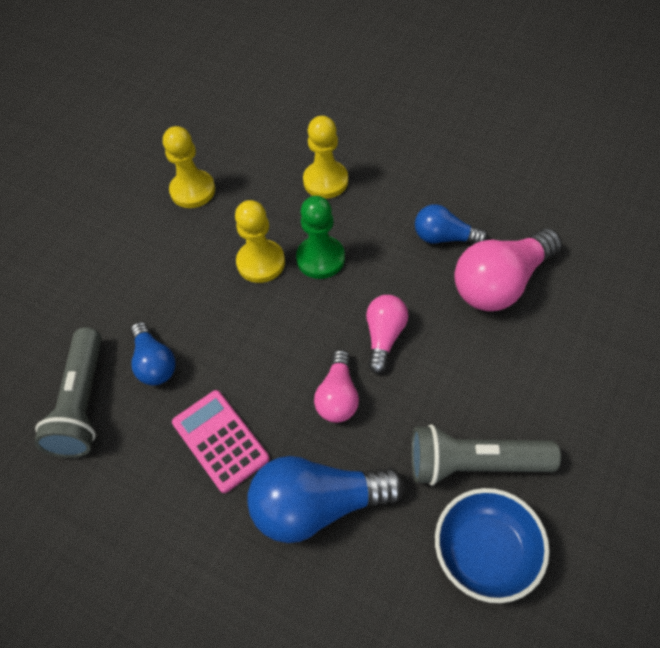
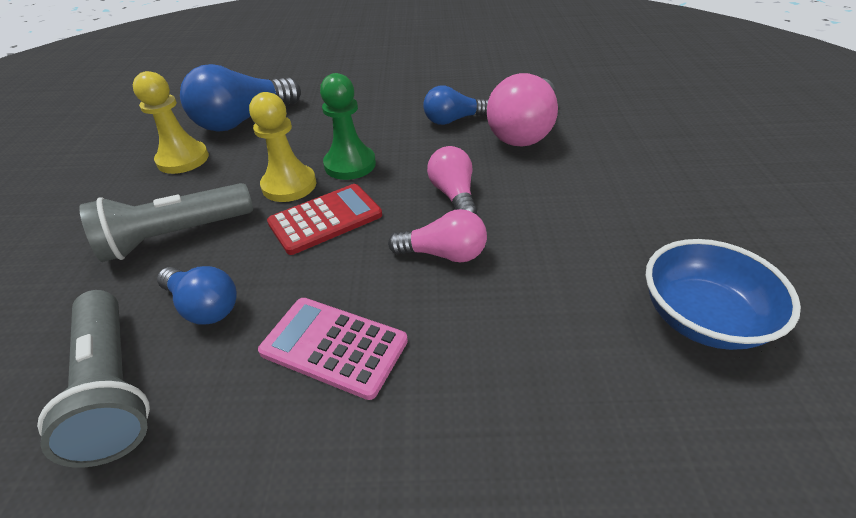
camera: 30 degrees left, 15 degrees down
blue light bulb [248,456,405,543] -> blue light bulb moved to [180,64,301,132]
yellow pawn [303,116,348,199] -> none
pink light bulb [314,350,359,423] -> pink light bulb turned 60 degrees counterclockwise [388,209,487,262]
grey flashlight [411,424,561,486] -> grey flashlight moved to [79,183,253,262]
none -> red calculator [267,184,382,255]

